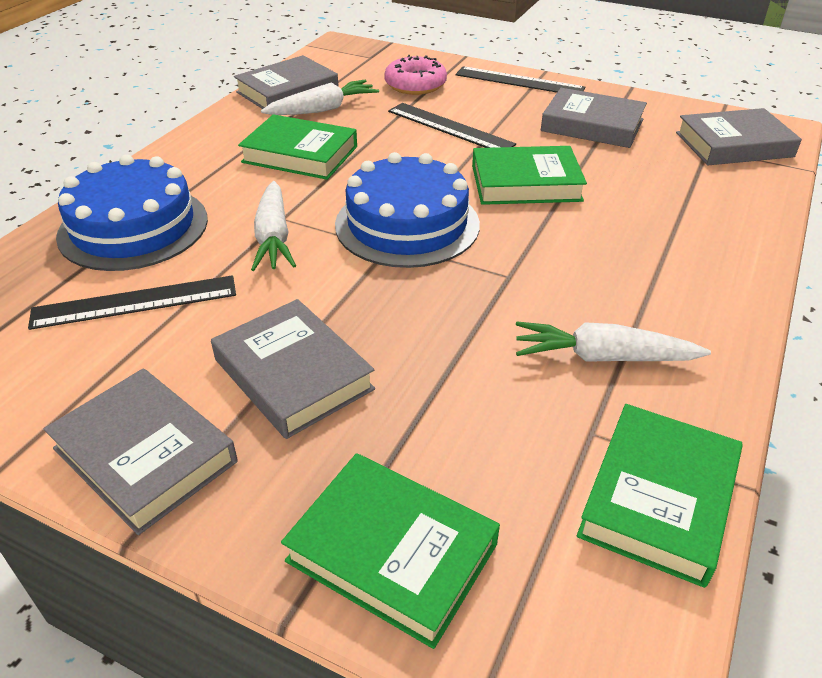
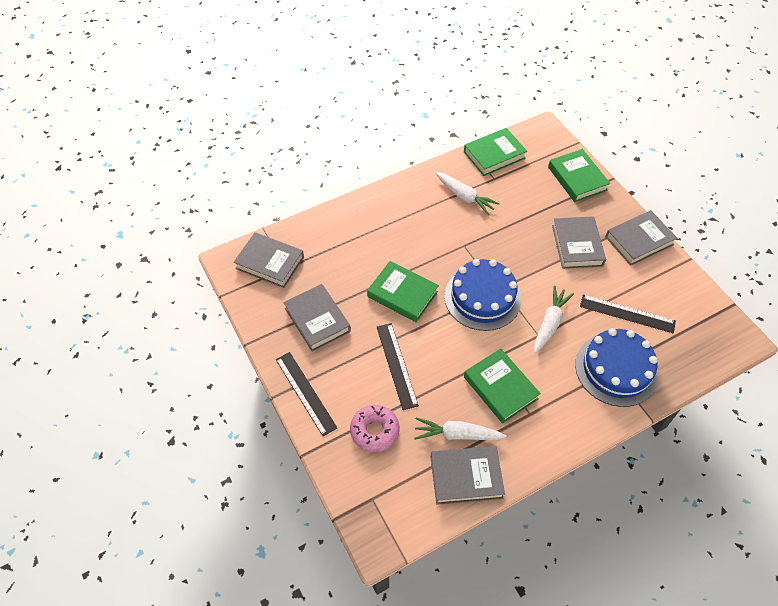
camera: 145 degrees left, 15 degrees up
grey book [44,368,238,535] -> grey book turned 75 degrees clockwise [605,210,677,266]

